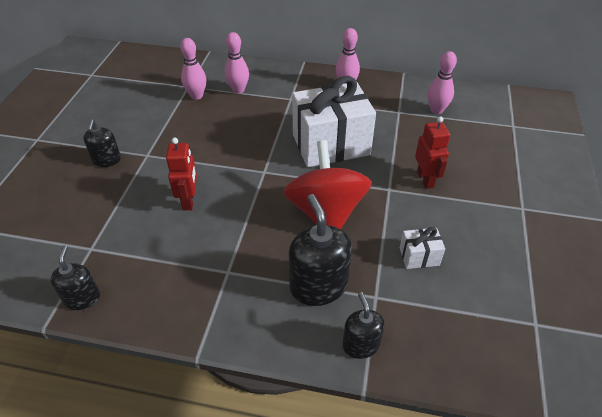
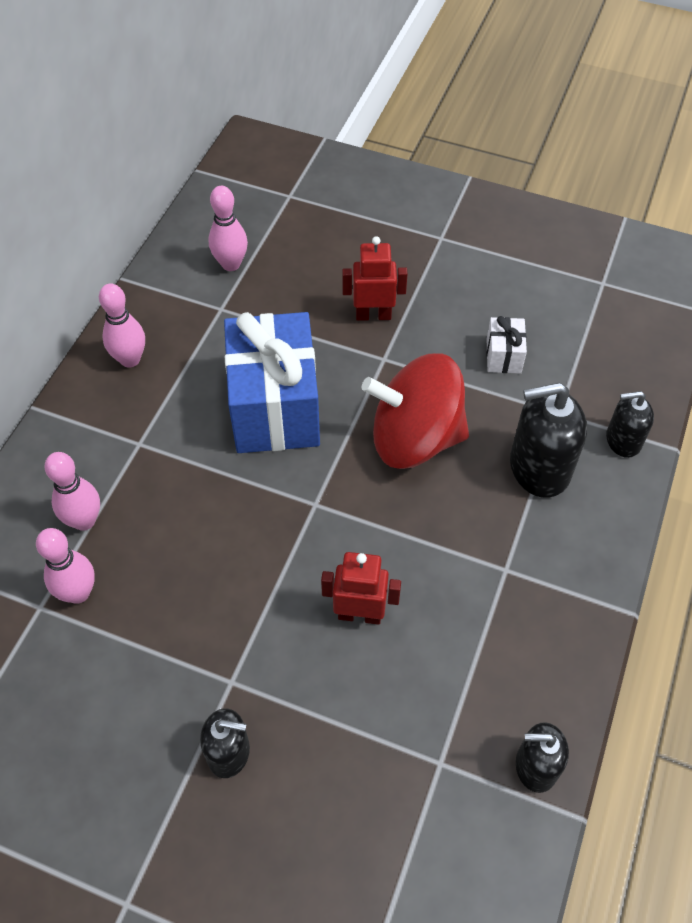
camera: 80 degrees left, 10 degrees up
white gift [292,76,376,167] -> blue gift [224,312,320,453]

